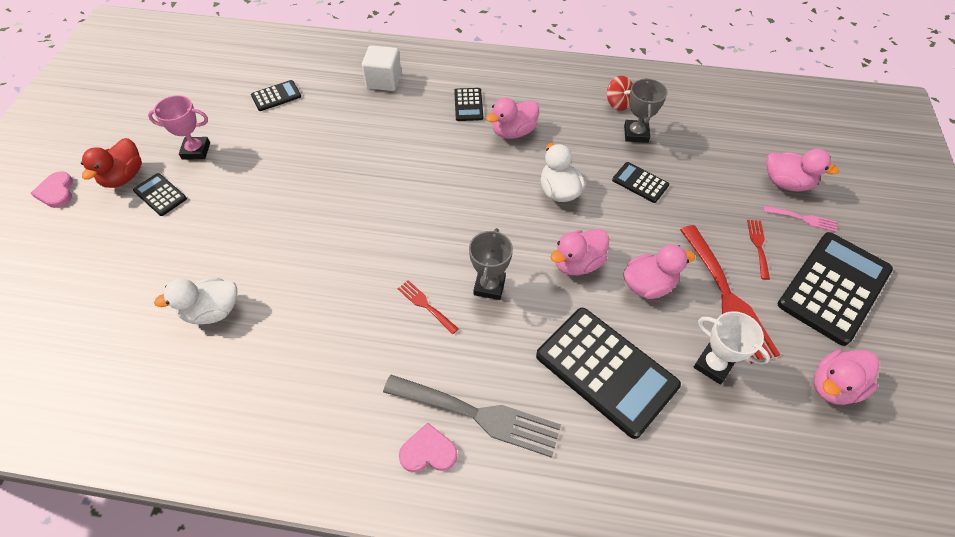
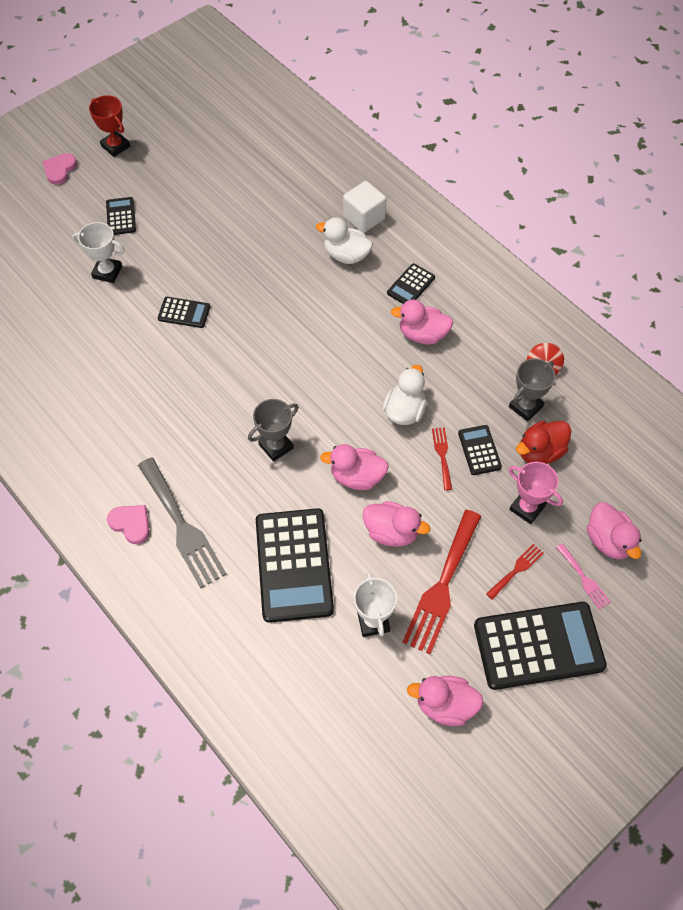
camera: 40 degrees right, 5 degrees up
red duck [81,138,142,188] -> red duck moved to [516,421,571,464]
pink trophy [148,95,210,160] -> pink trophy moved to [509,462,563,524]
white duck [154,278,237,324] -> white duck moved to [316,217,373,264]
black calculator [251,80,301,111] -> black calculator moved to [158,297,210,328]
red fork [398,280,459,334] -> red fork moved to [432,427,452,490]
none -> white trophy [72,222,125,283]
none -> red trophy [89,95,130,157]

